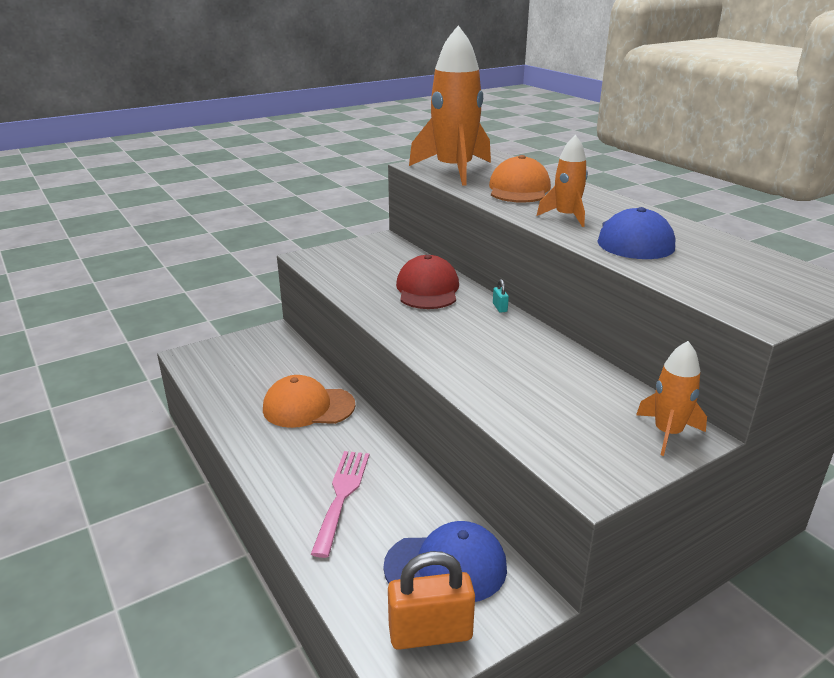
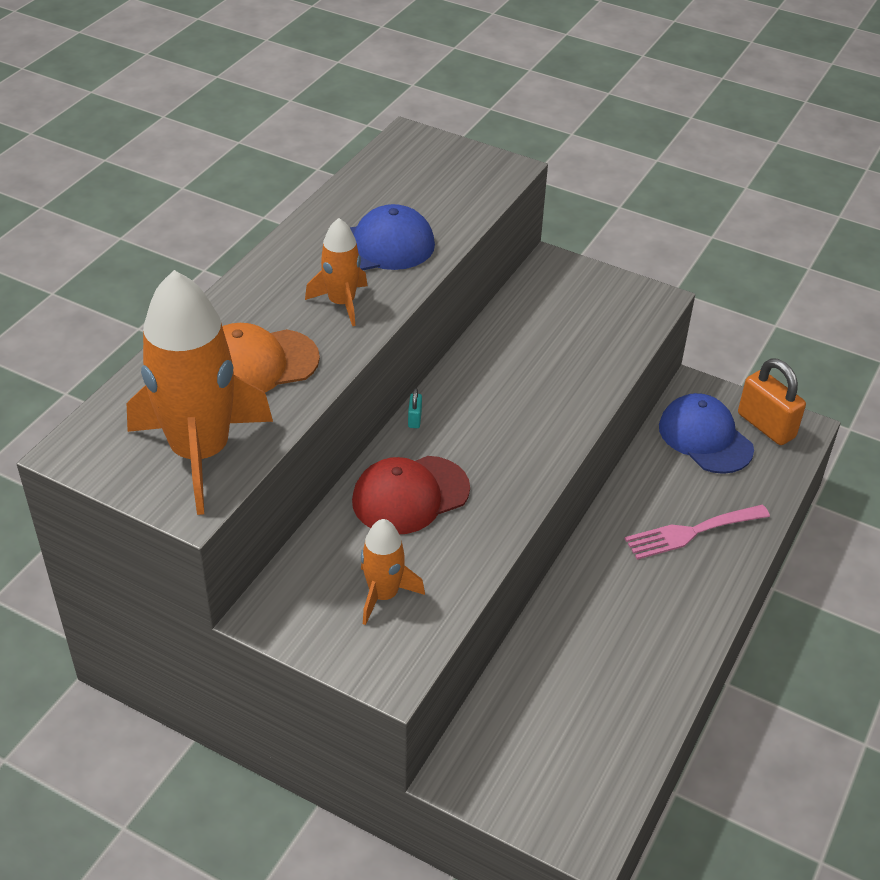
camera: 120 degrees left, 15 degrees up
orange cap [263,375,355,428] -> none
turquoise padlock [493,279,509,313] -> turquoise padlock turned 45 degrees counterclockwise [408,388,422,428]
orange rocket [636,341,707,456] -> orange rocket moved to [361,519,425,625]

